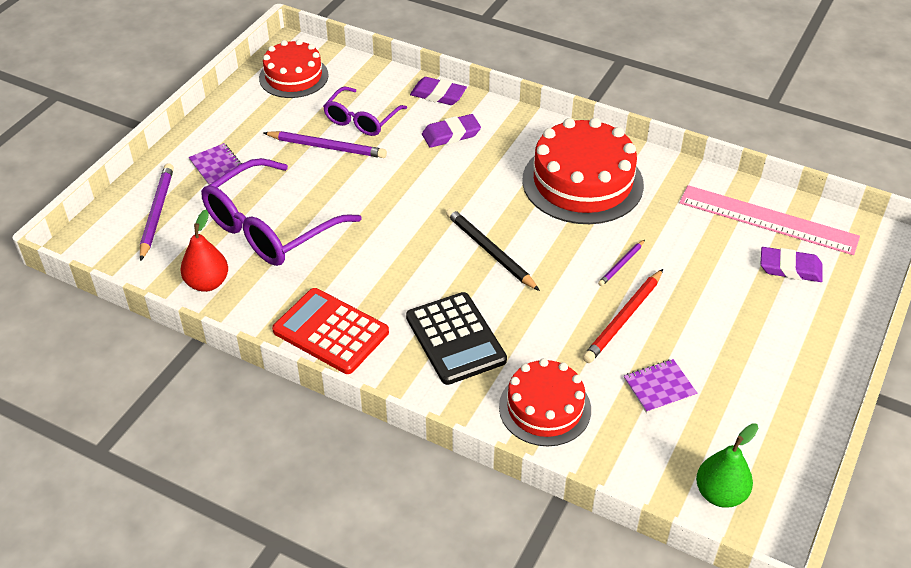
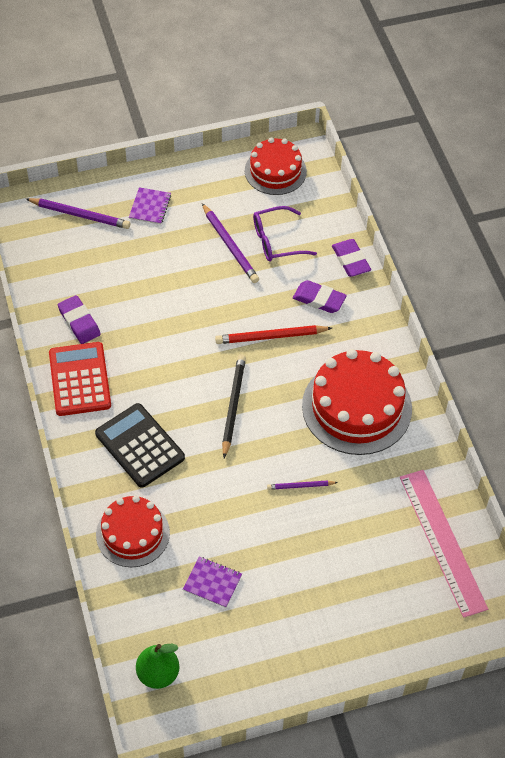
camera: 45 degrees right, 10 degrees up
purple pencil [140,163,174,261] -> purple pencil turned 60 degrees clockwise [26,198,130,229]
red pear [180,210,228,292] -> none
purple glasses [201,158,362,266] -> none
black calculator [406,292,507,385] -> black calculator turned 120 degrees clockwise [95,403,185,488]
red pencil [583,269,663,363] -> red pencil moved to [215,325,332,344]
purple eraser [761,247,823,282] -> purple eraser moved to [58,295,101,344]

